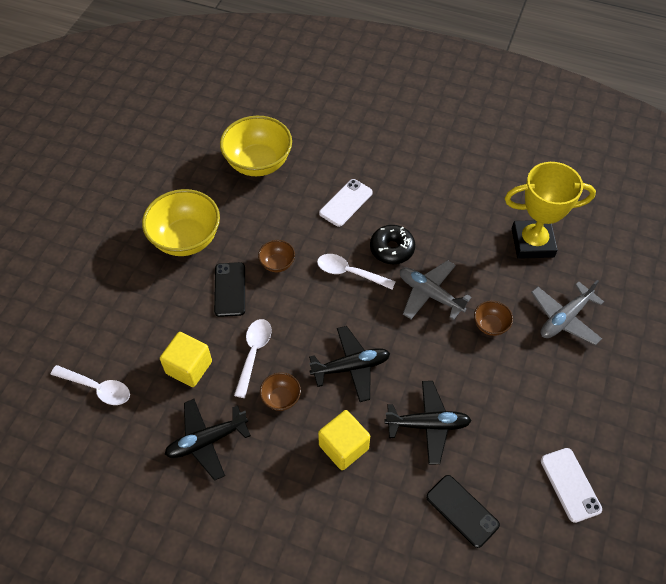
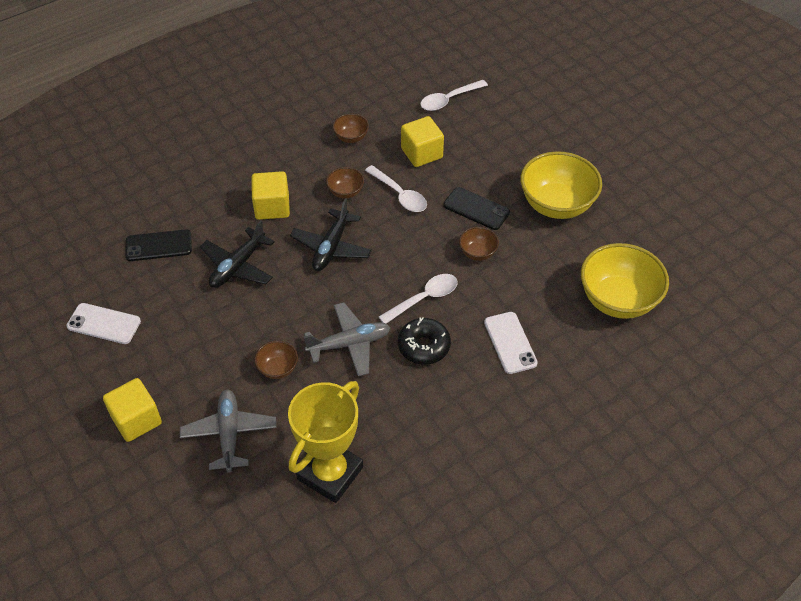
camera: 125 degrees right, 5 degrees down
black plane [164,399,251,481] -> brown bowl [333,113,369,143]
none -> yellow cube [103,378,162,442]

